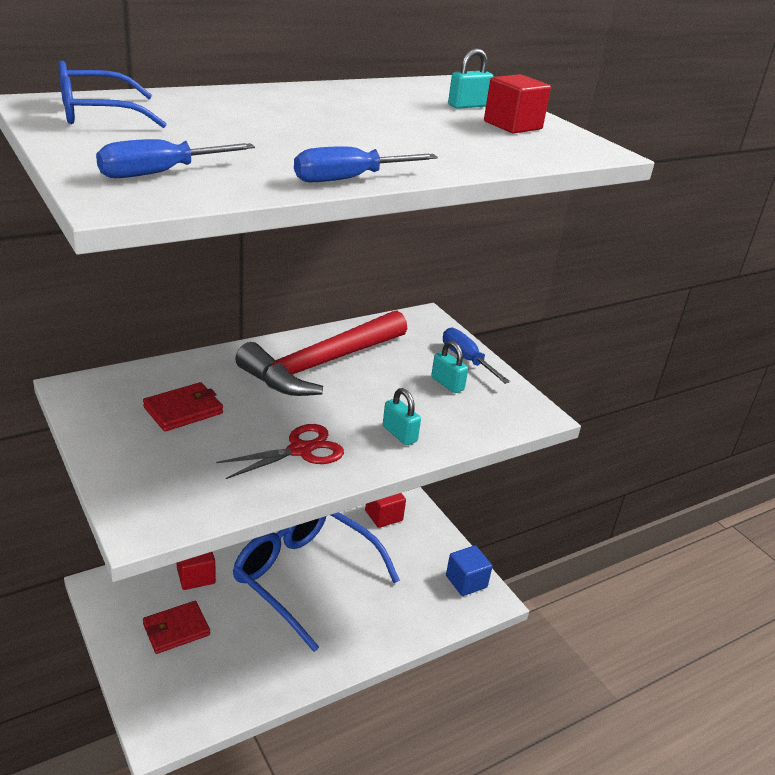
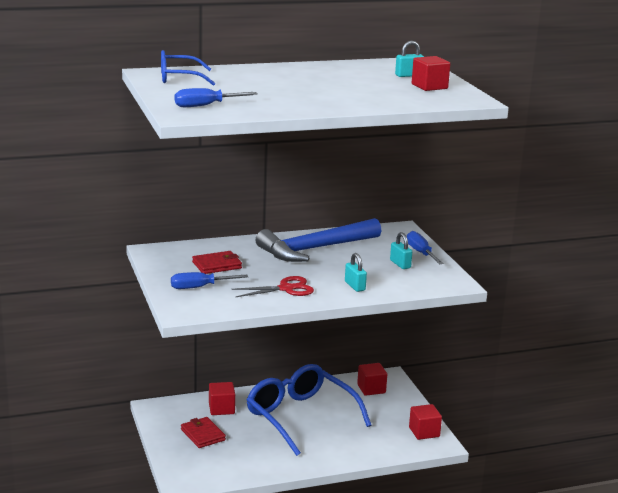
camera: 15 degrees right, 10 degrees down
red wallet [143,601,210,654] -> red wallet turned 75 degrees clockwise [181,417,226,448]
red hammer [235,310,407,396] -> blue hammer [256,218,381,262]
blue screwdriver [294,146,438,182] -> blue screwdriver moved to [171,272,248,289]
blue cube [446,545,493,596] -> red cube [409,404,442,440]

